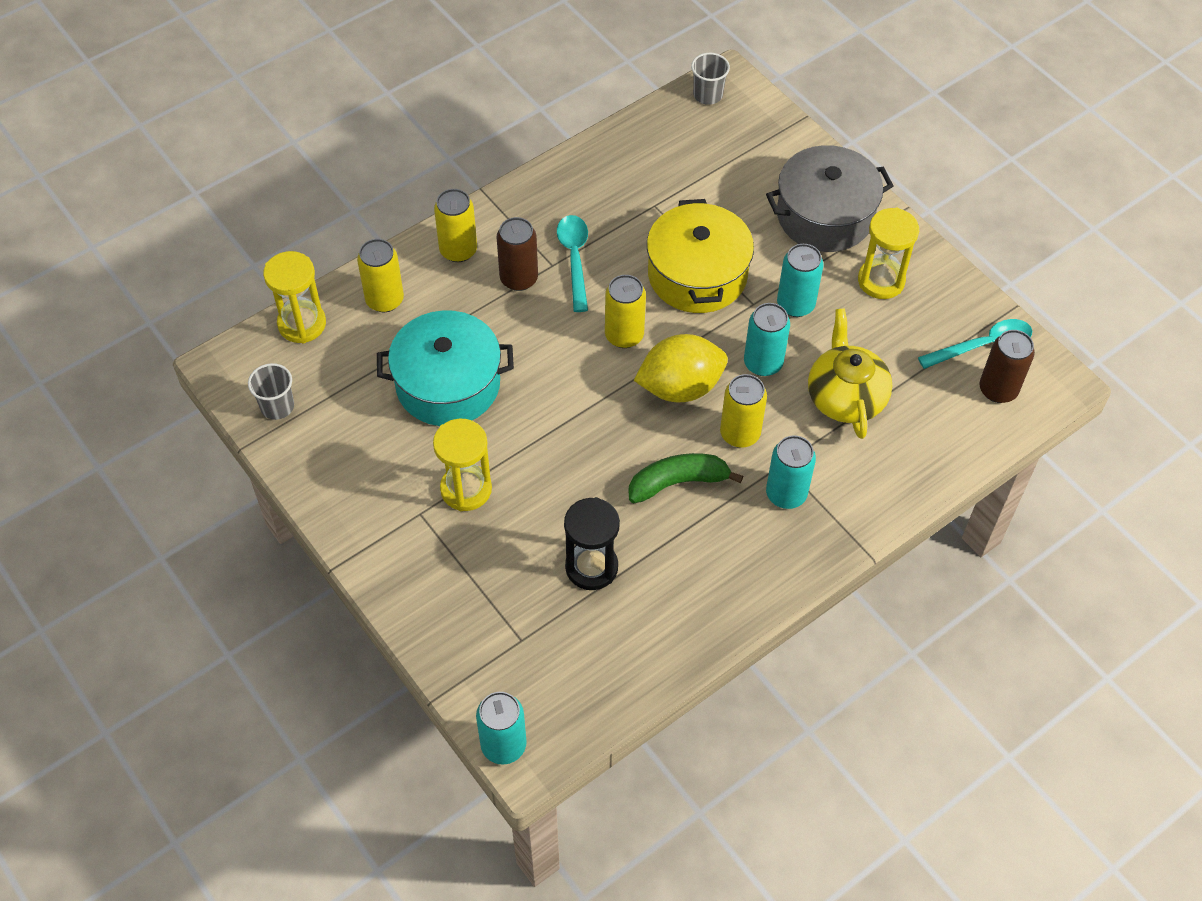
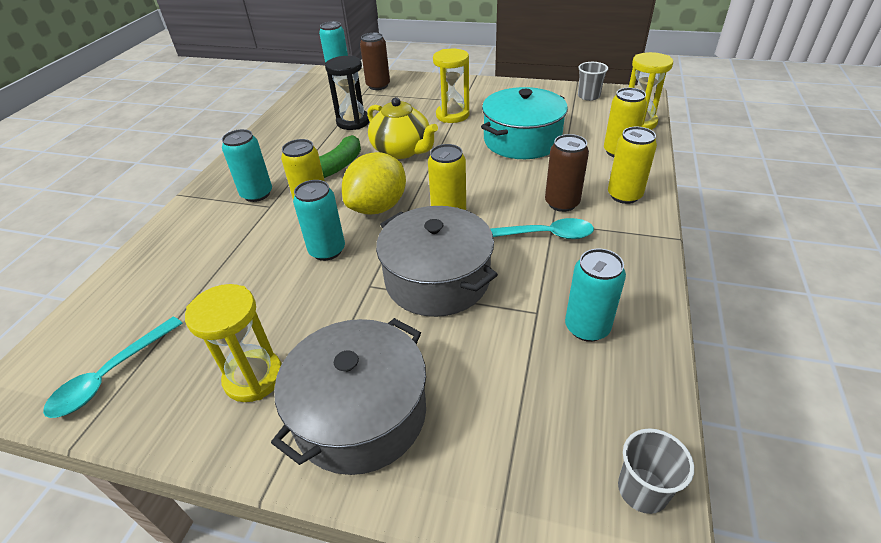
camera: 145 degrees right, 15 degrees down
turquoise spoon [557,215,588,312] -> turquoise spoon turned 45 degrees counterclockwise [490,218,594,239]
yellow pot [647,199,754,313] -> grey pot [376,206,498,317]
turquoise can [777,244,823,317] -> turquoise can moved to [565,249,626,342]
yellow teapot [808,308,892,439] -> yellow teapot moved to [367,97,438,159]
brown can [979,330,1035,403] -> brown can moved to [360,33,390,90]

